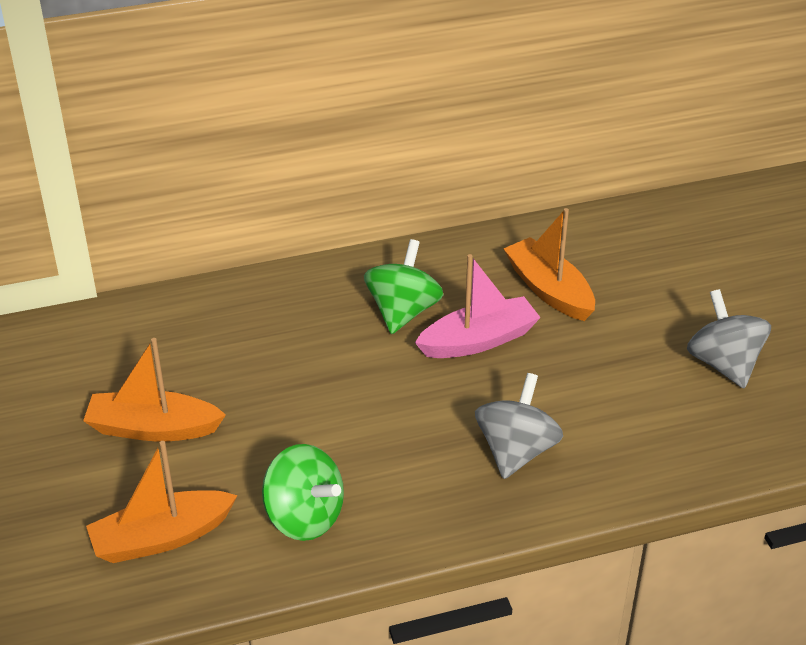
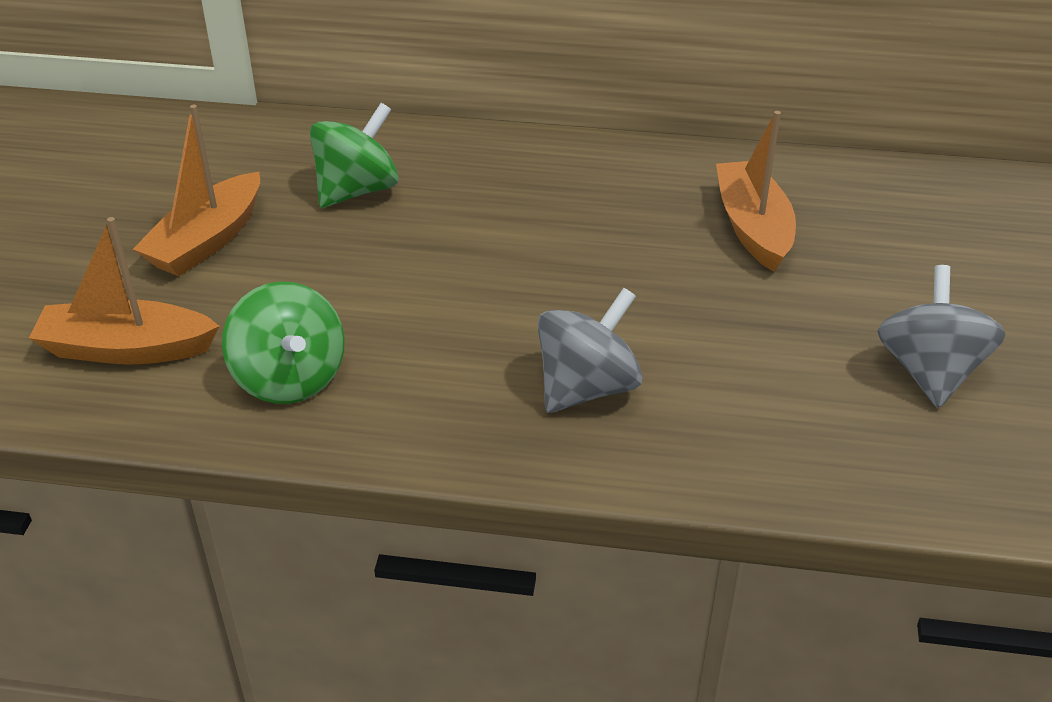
camera: 25 degrees right, 0 degrees up
orange boat [83,338,226,442] -> orange boat turned 90 degrees counterclockwise [133,105,260,276]
green spinning top [364,239,444,334] -> green spinning top moved to [310,103,399,208]
pink boat [415,254,541,358] -> none

